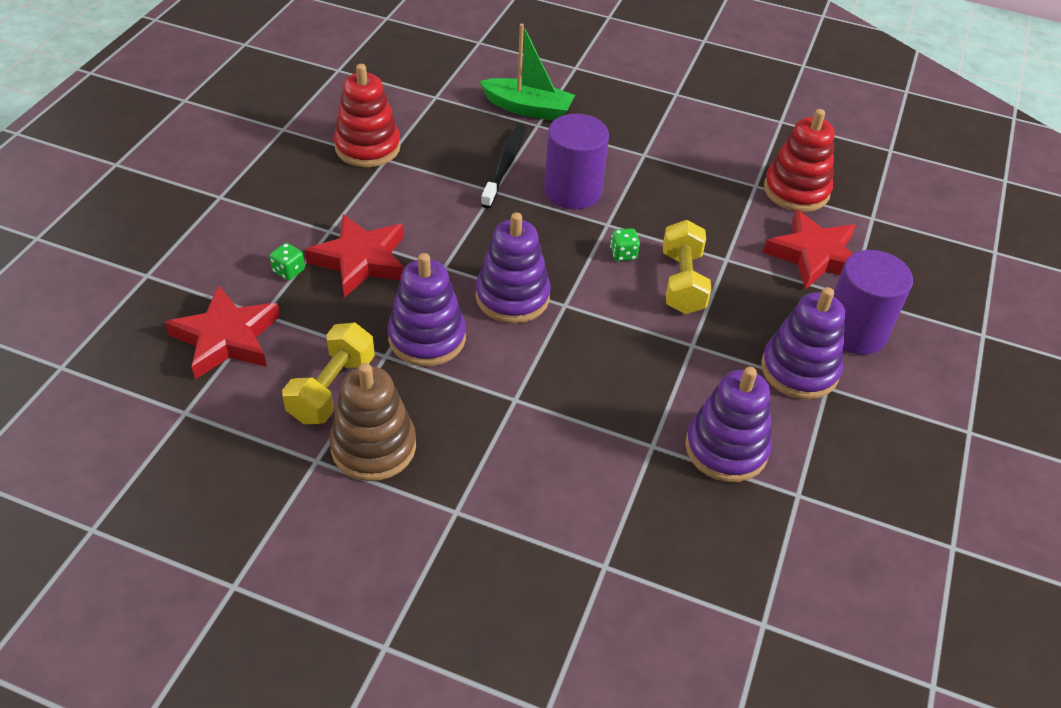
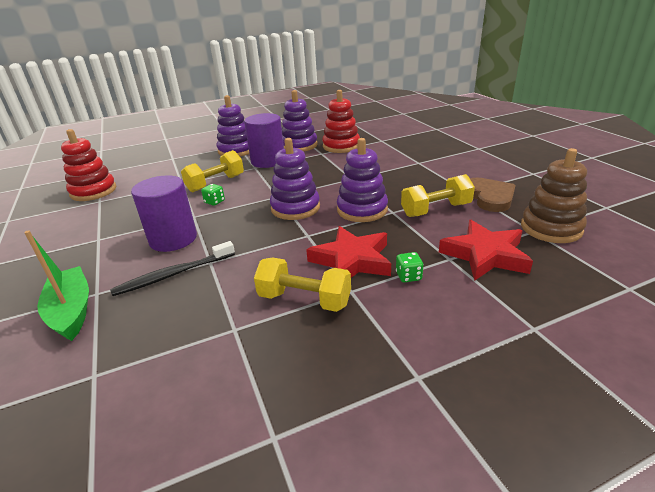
camera: 130 degrees left, 15 degrees down
brown stacking toy [329,363,416,481] -> brown stacking toy moved to [521,148,587,243]
red stacking toy [334,64,401,167] -> red stacking toy moved to [322,90,360,153]
red star [763,209,856,290] -> none
purple cylinder [834,250,913,355] -> purple cylinder moved to [244,113,284,168]
none -> yellow dumbbell [254,257,351,312]
none -> brown heart [470,178,516,212]

